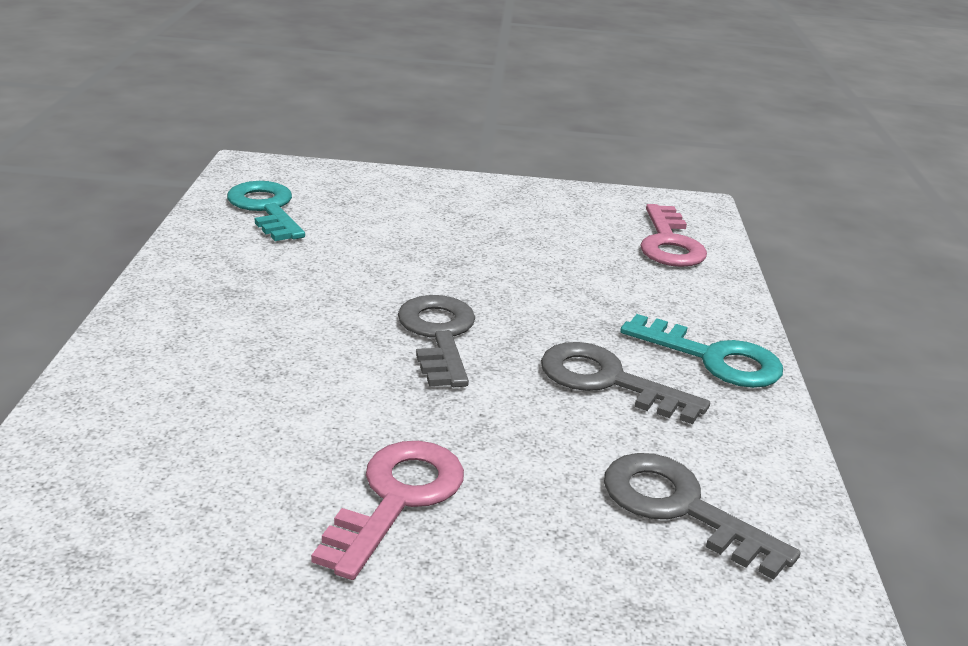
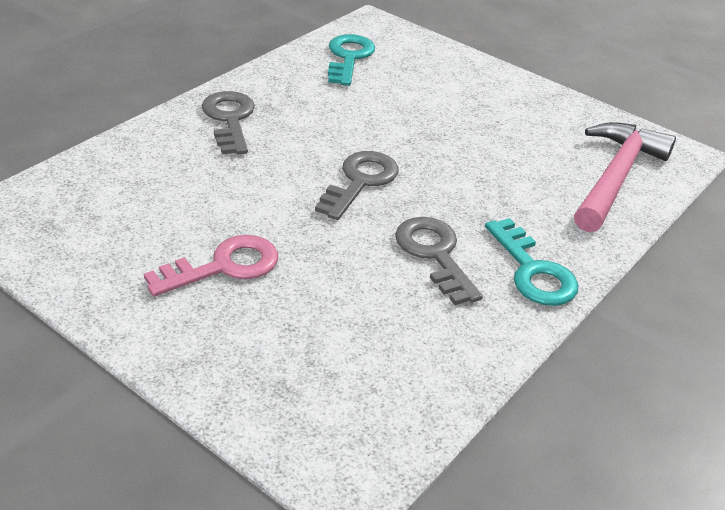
camera: 35 degrees right, 10 degrees up
grey key [604,453,800,580] -> grey key moved to [202,91,255,154]
pink key [640,204,707,267] -> pink hammer [574,122,676,232]

